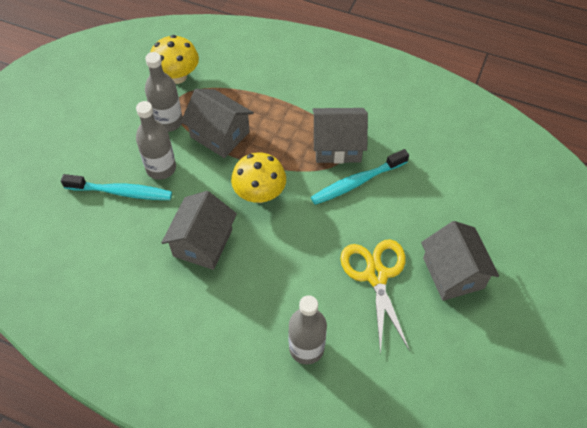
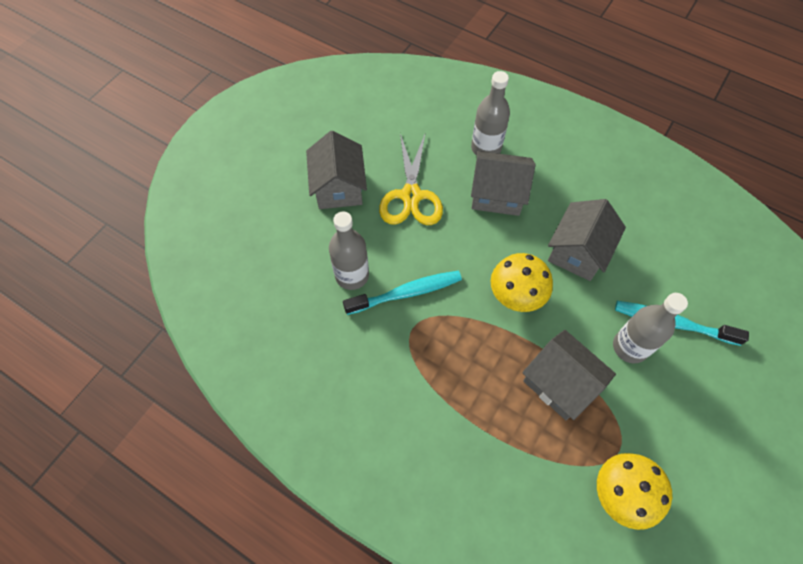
camera: 170 degrees left, 5 degrees up
grey bottle [145,52,183,132] -> grey bottle moved to [329,211,369,290]
grey house [312,108,368,164] -> grey house moved to [471,151,536,216]

